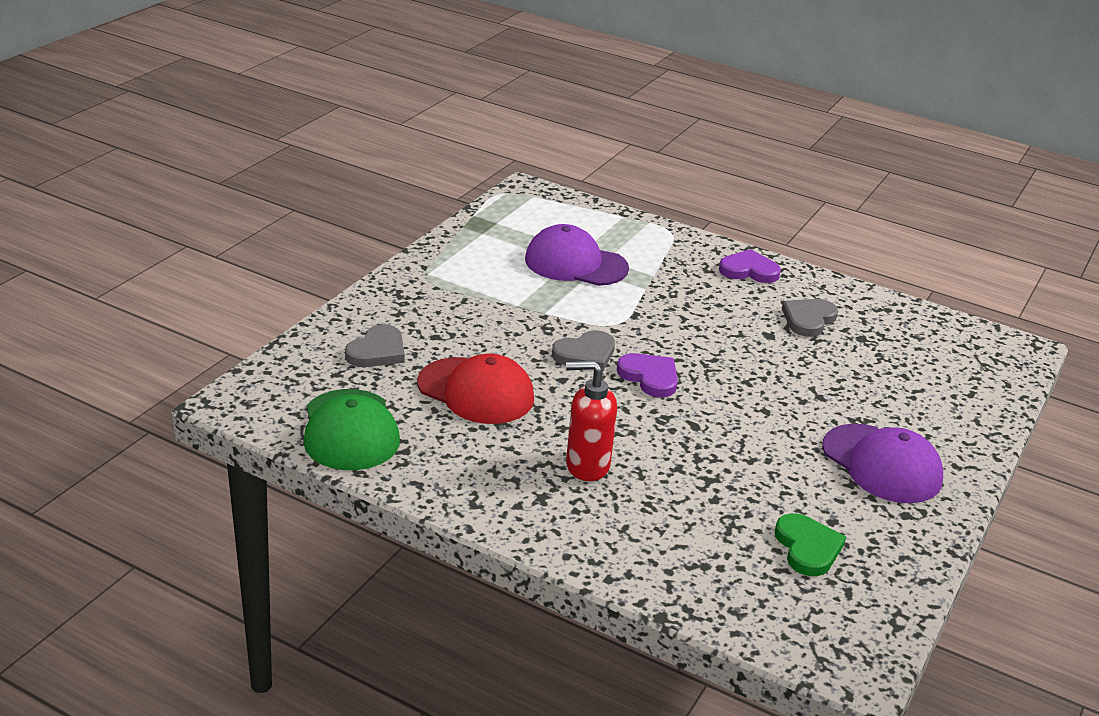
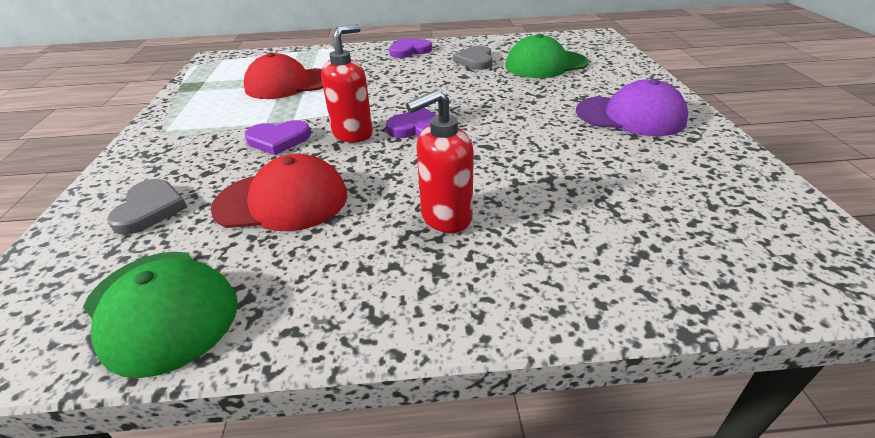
camera: 30 degrees left, 5 degrees up
purple cap [525,224,629,286] -> red cap [244,52,323,99]
grey heart [552,330,615,371] -> red soap dispenser [321,24,373,142]
green heart [775,513,846,576] -> none
none -> purple heart [245,120,311,155]
none -> green cap [506,34,589,78]

